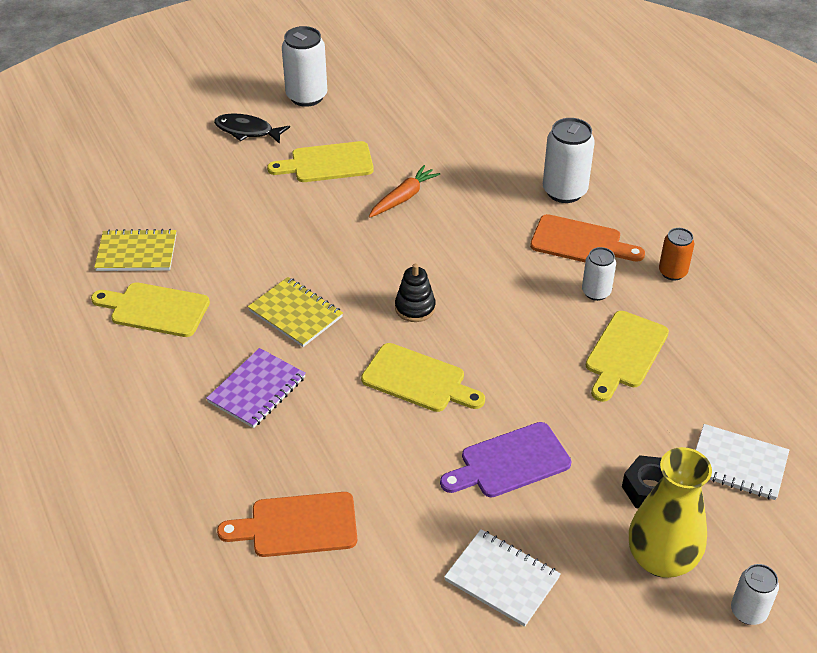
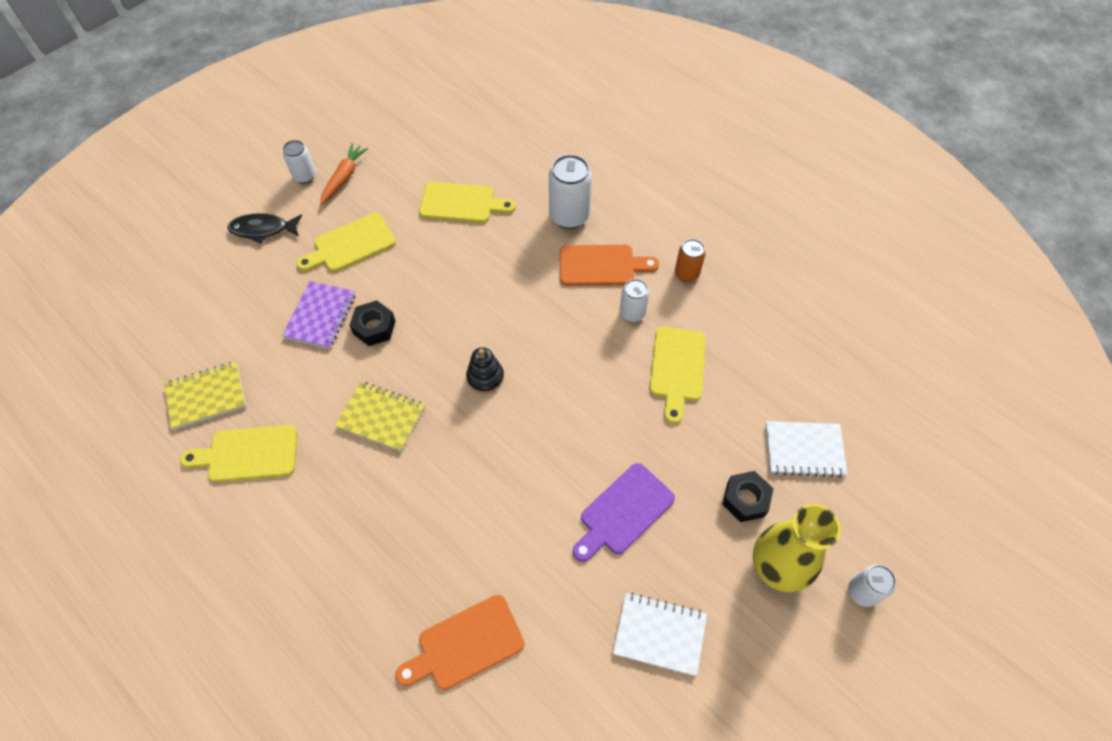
camera: 20 degrees left, 15 degrees up
purple notebook [206,348,306,428] -> purple notebook moved to [282,281,355,349]
white can [282,26,327,107] -> white can [283,140,316,184], size x0.60
yellow cutting board [361,343,485,412] -> yellow cutting board moved to [419,182,516,223]
orange carrot [369,165,440,218] -> orange carrot moved to [320,143,369,205]
none -> black nut [349,300,396,346]

